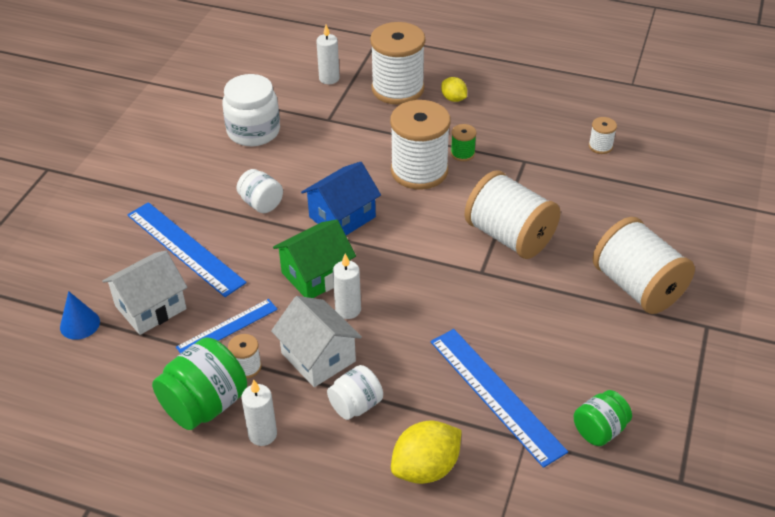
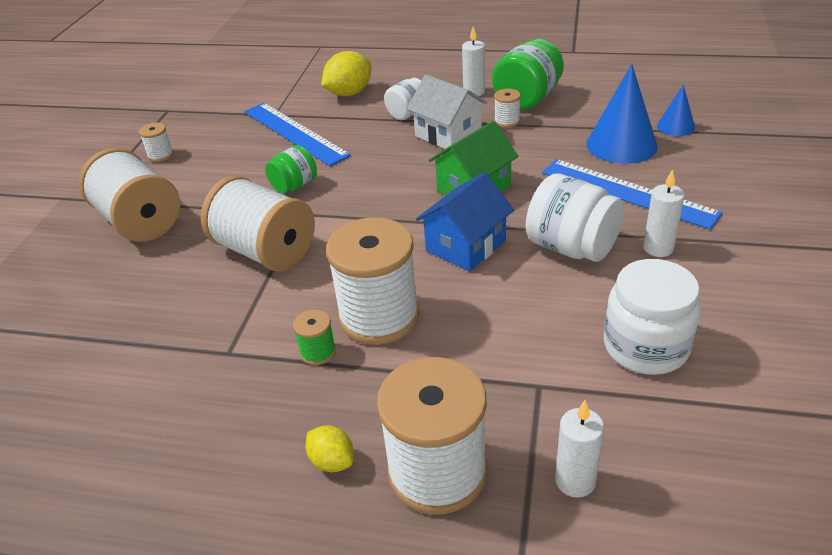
camera: 175 degrees right, 5 degrees down
white house [102,251,187,335] -> blue cone [586,64,657,164]
blue ruler [176,299,278,354] -> none
white jar [237,169,283,213] -> white jar [526,173,624,262], size x1.65
white candle [333,254,361,319] -> white candle moved to [643,169,685,257]
green jar [574,390,632,446] -> green jar moved to [265,145,317,193]
white spool [589,117,617,154] -> white spool moved to [139,123,174,162]

